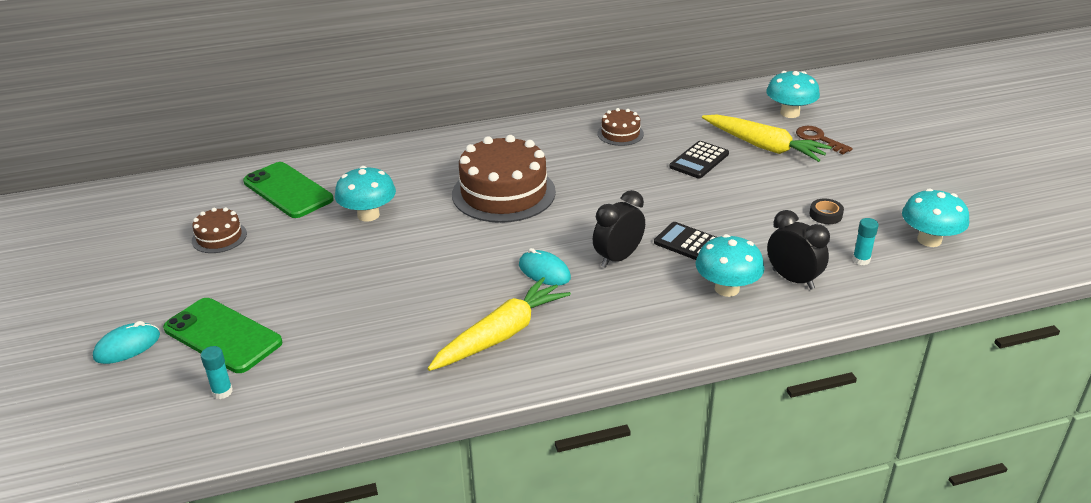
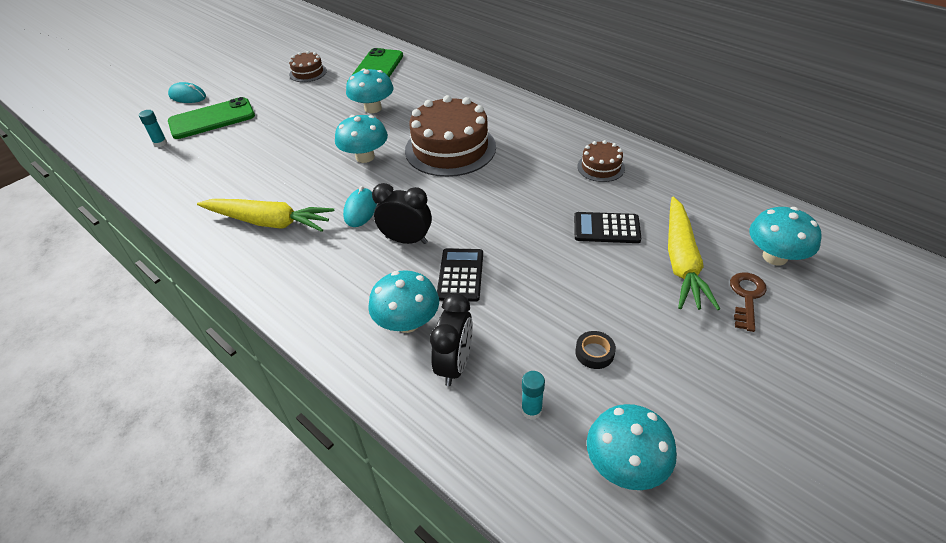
camera: 60 degrees right, 10 degrees up
green phone [163,298,283,373] -> green phone turned 60 degrees clockwise [168,97,255,139]
none -> turquoise mushroom [335,115,388,163]

